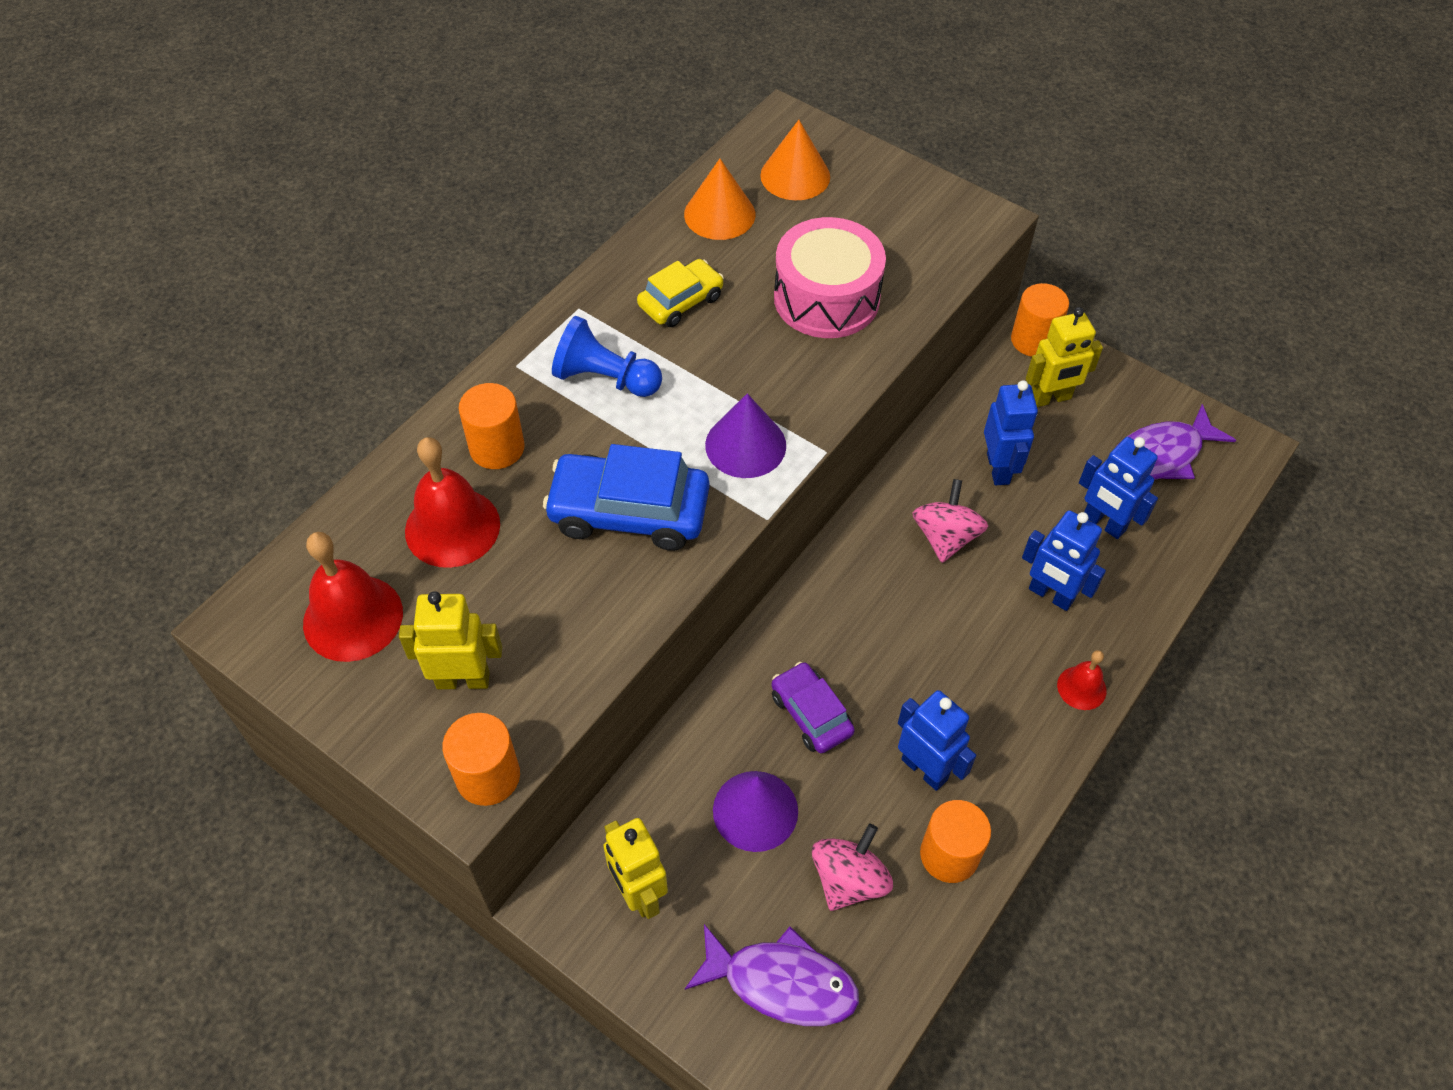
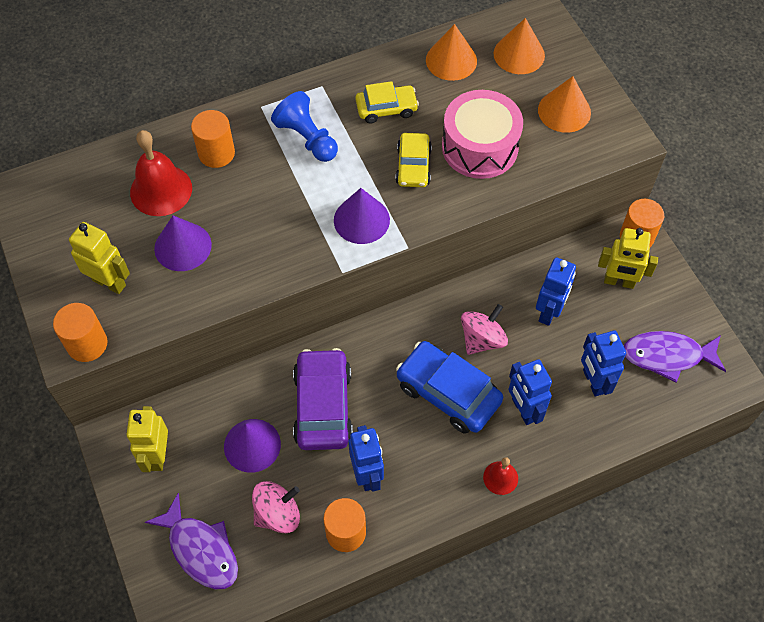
camera: 30 degrees right, 5 degrees up
red bell [303,532,403,662] -> none
blue car [543,444,709,551] -> blue car moved to [396,341,503,434]
purple car [771,662,855,753] -> purple car [293,348,353,450], size x1.64
none -> purple cone [154,215,212,271]
none -> yellow car [395,133,432,187]
none -> orange cone [538,76,591,133]

